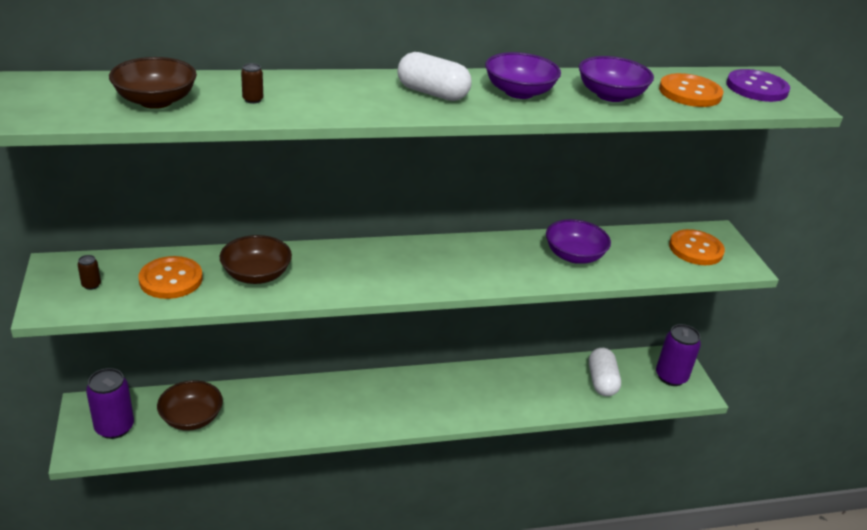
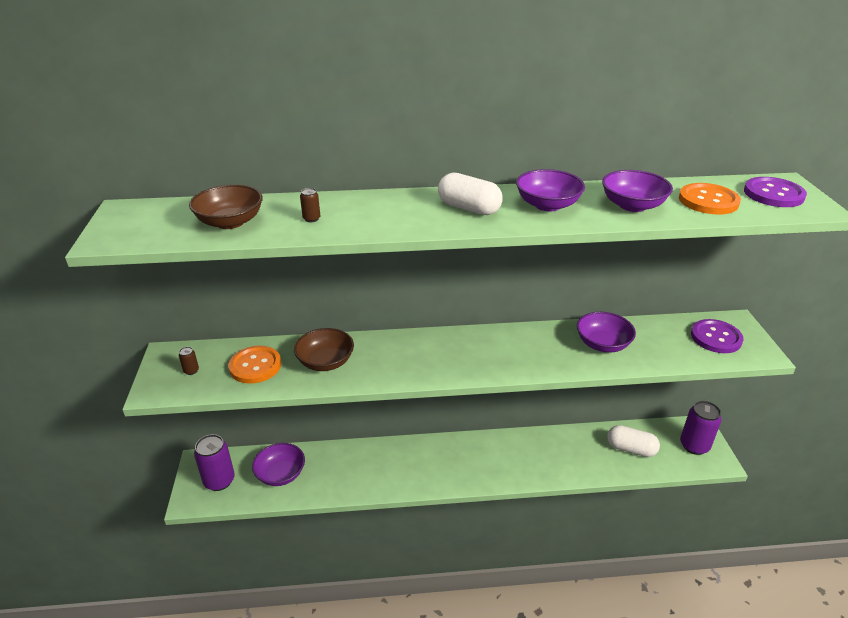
camera: 10 degrees right, 0 degrees up
brown bowl [157,380,223,431] -> purple bowl [252,443,305,486]
white capsule [589,348,621,396] -> white capsule turned 75 degrees counterclockwise [607,425,660,457]
orange button [669,229,725,265] -> purple button [691,319,744,353]

